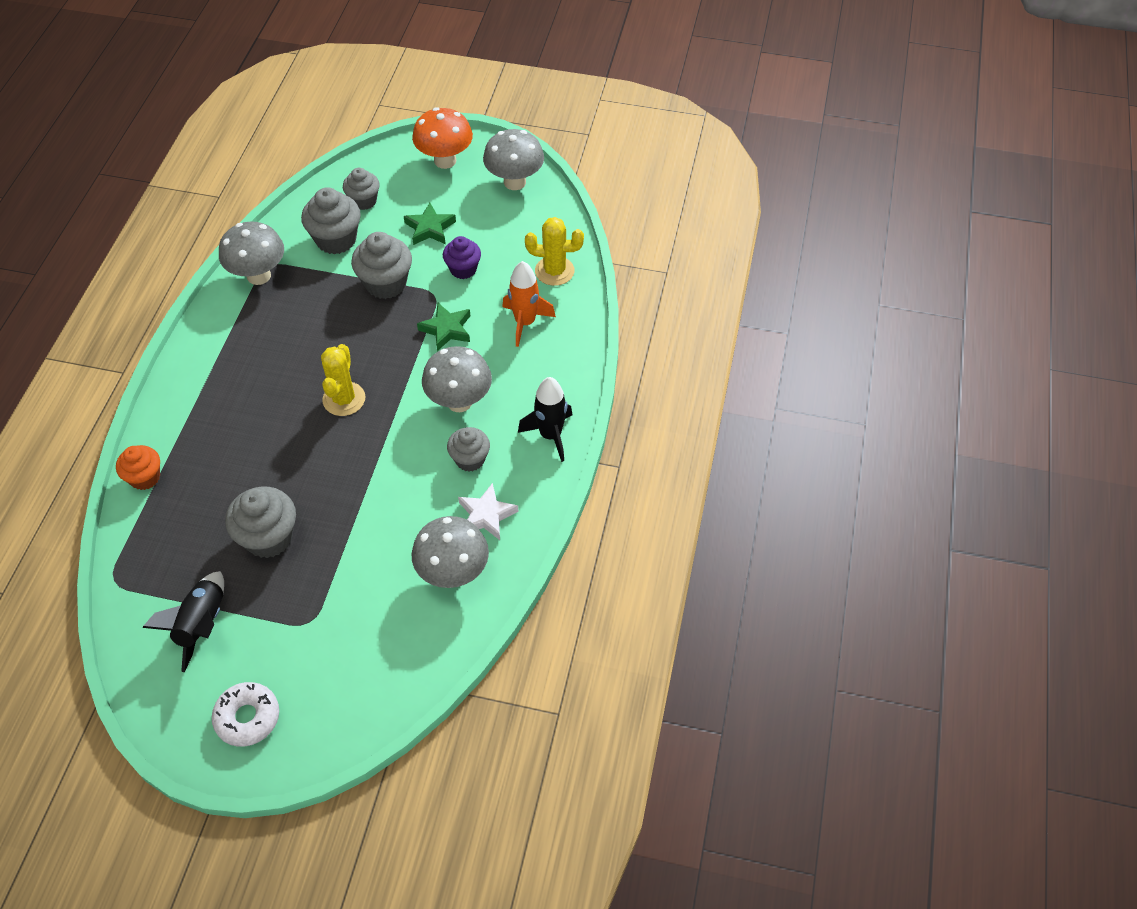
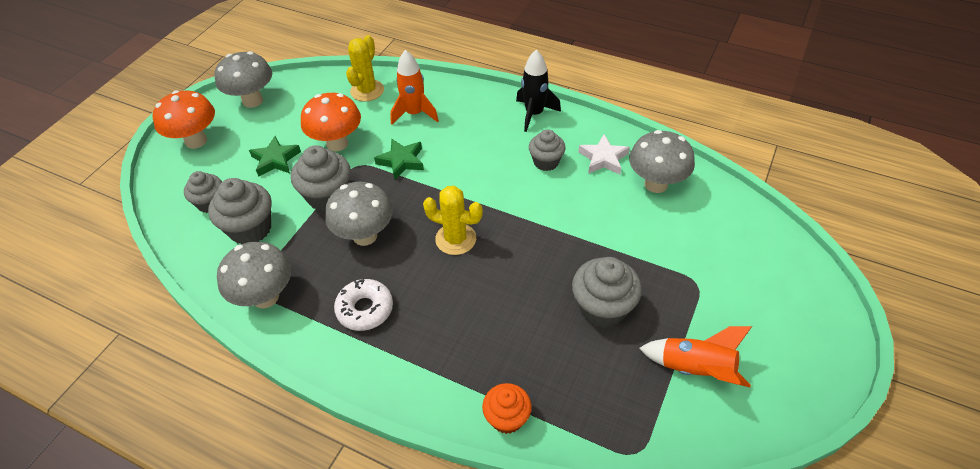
camera: 75 degrees left, 5 degrees down
black rocket [142,571,224,672] -> orange rocket [639,326,752,387]
white donut [212,682,279,747] -> white donut moved to [334,279,393,331]
grey mushroom [422,346,492,412] -> grey mushroom moved to [325,182,393,246]
purple cupcake [443,236,481,279] -> orange mushroom [301,93,361,151]

